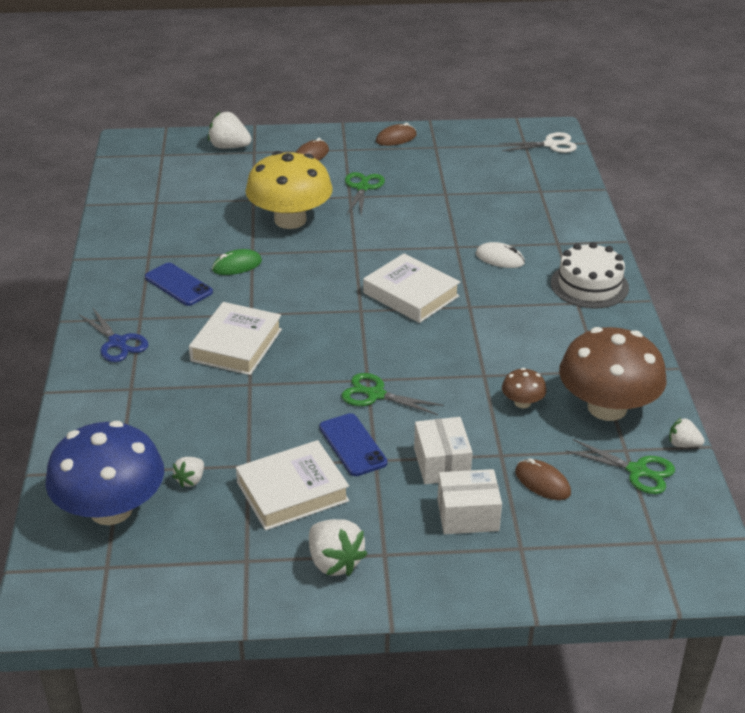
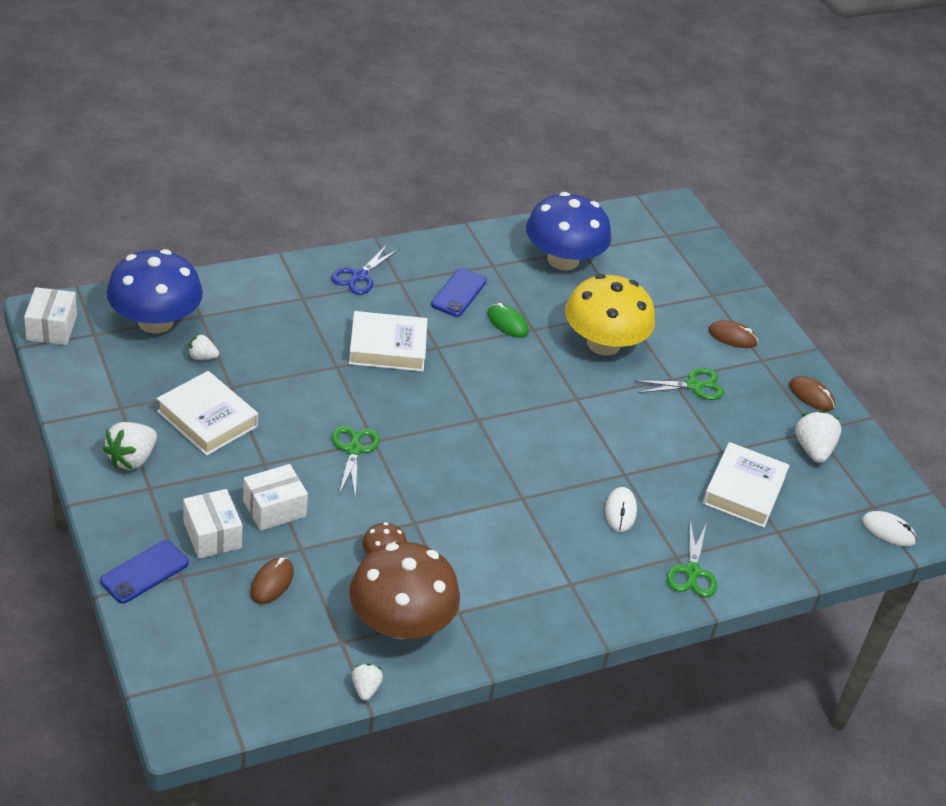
camera: 65 degrees right, 5 degrees up
white strawberry [208,112,252,149] -> white strawberry moved to [795,410,841,463]
blue phone [319,413,387,476] -> blue phone moved to [100,540,189,604]
white book [363,253,460,323] -> white book moved to [703,442,790,528]
white scissors [499,132,577,153] -> white mouse [862,511,917,546]
white cake [551,242,629,308] -> none
green scissors [566,439,675,494] -> green scissors moved to [667,521,717,597]
none -> white box [24,287,77,345]
none -> blue mushroom [526,192,611,271]

